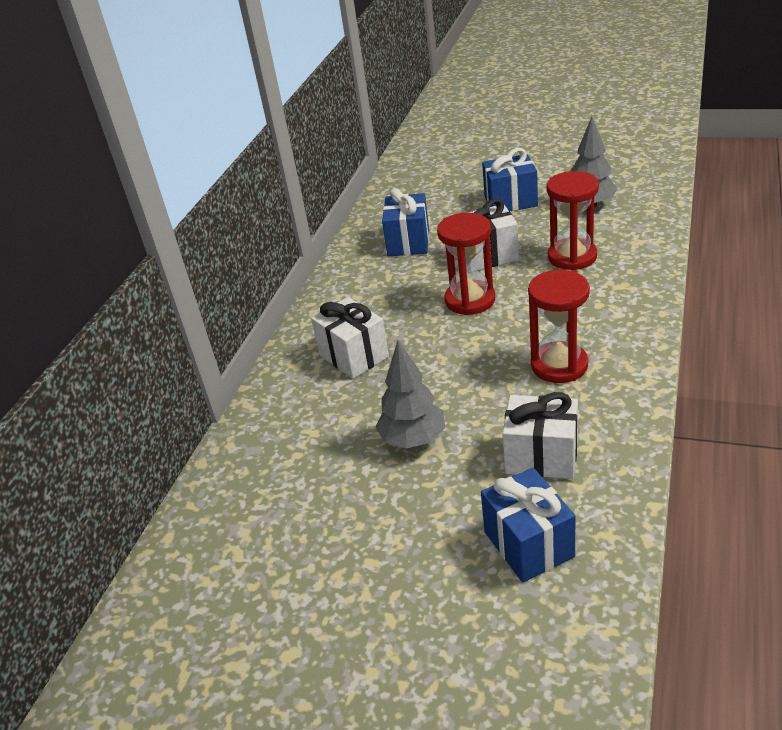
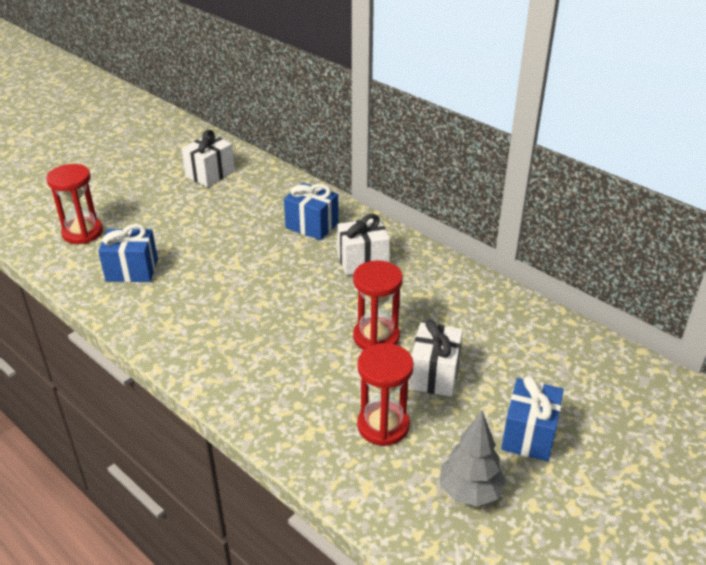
camera: 110 degrees right, 0 degrees up
grey tree [376,341,445,449] -> none
blue gift [382,188,429,256] -> blue gift moved to [284,183,339,240]
white gift [502,392,578,479] -> white gift moved to [182,130,235,187]
red hourglass [528,270,590,383] -> red hourglass moved to [46,164,103,244]

